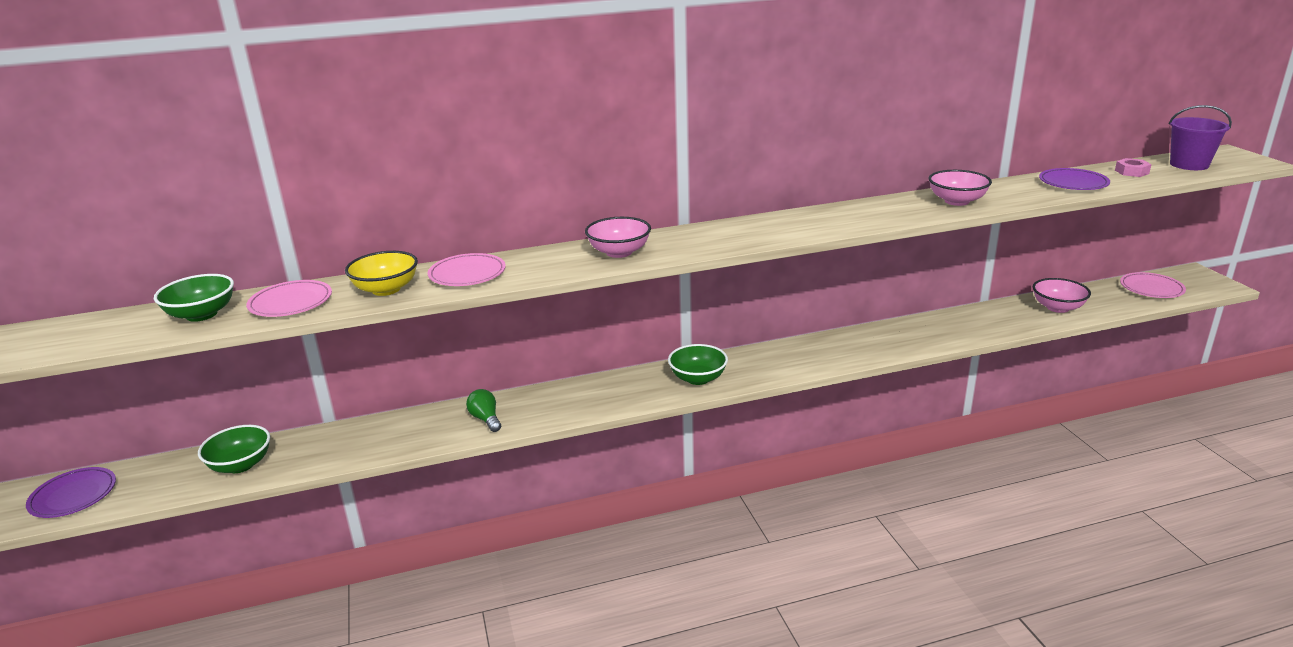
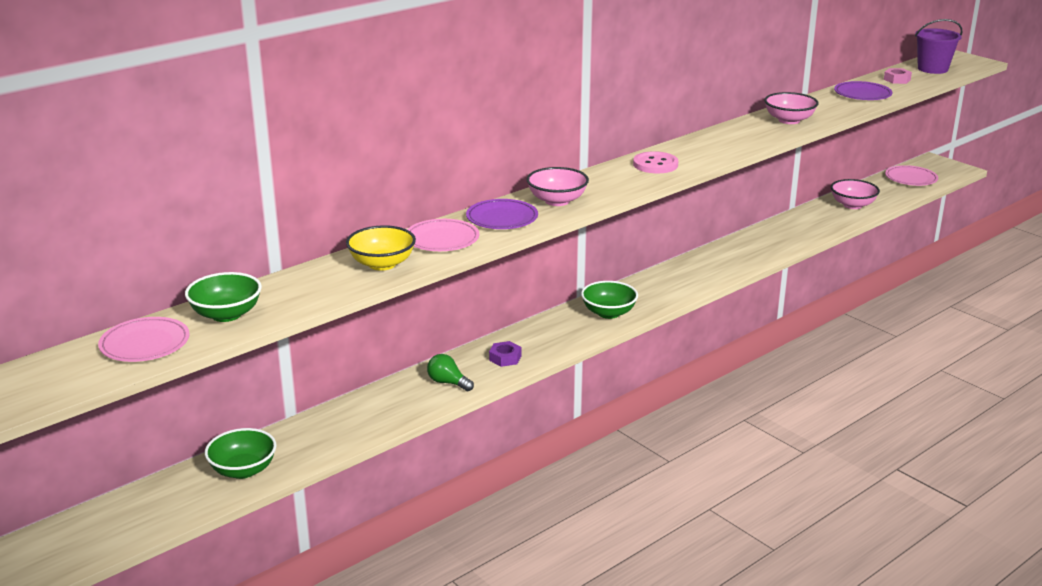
camera: 25 degrees left, 0 degrees up
purple plate [26,467,116,518] -> purple plate moved to [466,199,538,229]
pink plate [246,280,332,317] -> pink plate moved to [98,317,190,362]
none -> purple nut [489,341,521,367]
none -> pink button [633,151,678,173]

